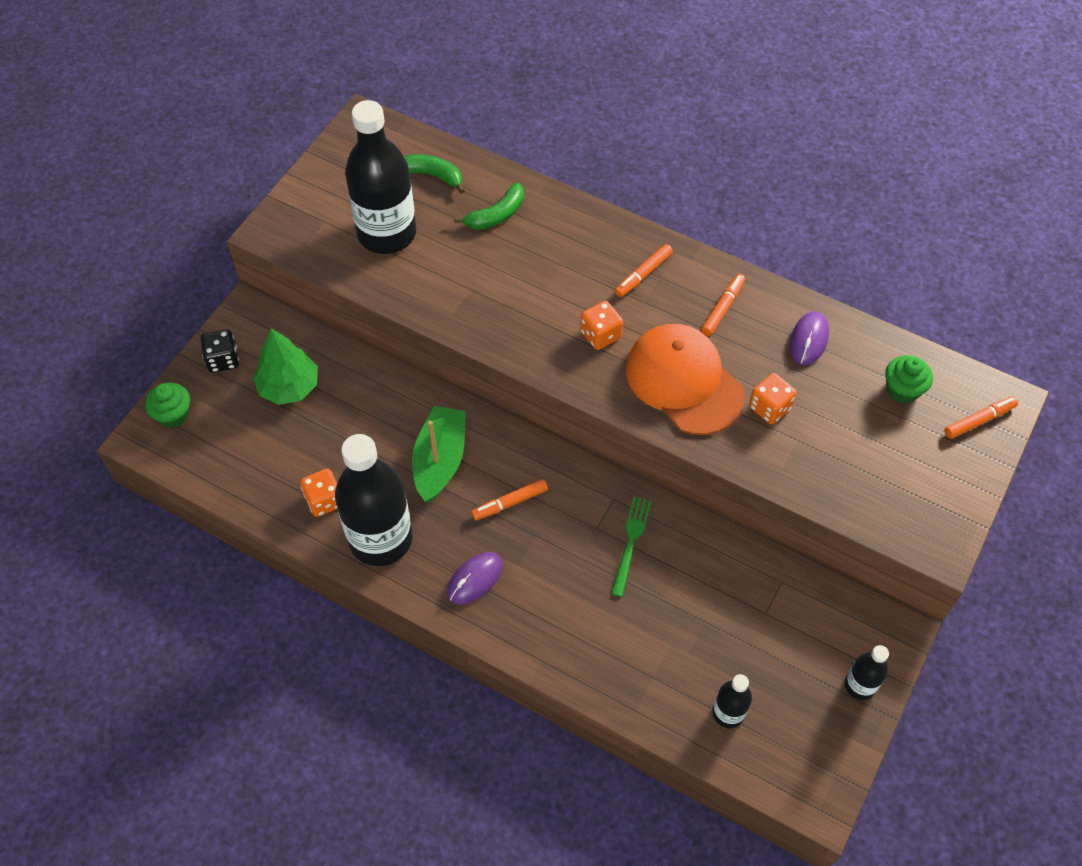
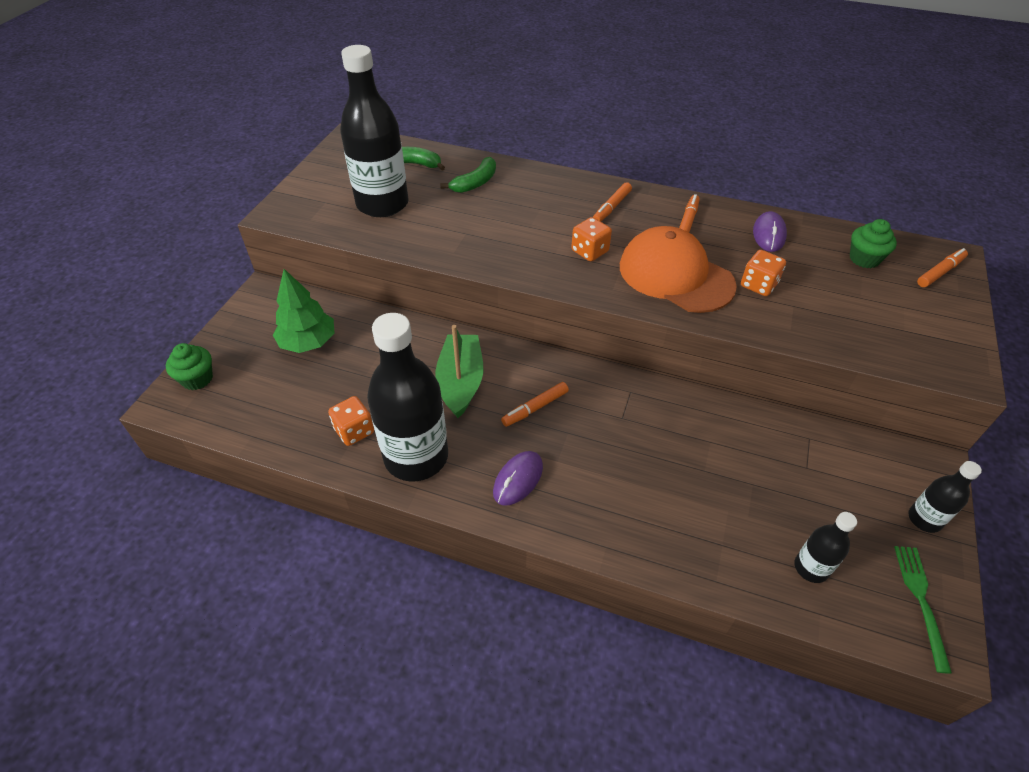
camera: 10 degrees left, 10 degrees down
black dice [201,329,239,373] -> none
green fork [611,497,652,597] -> green fork moved to [894,546,952,674]

